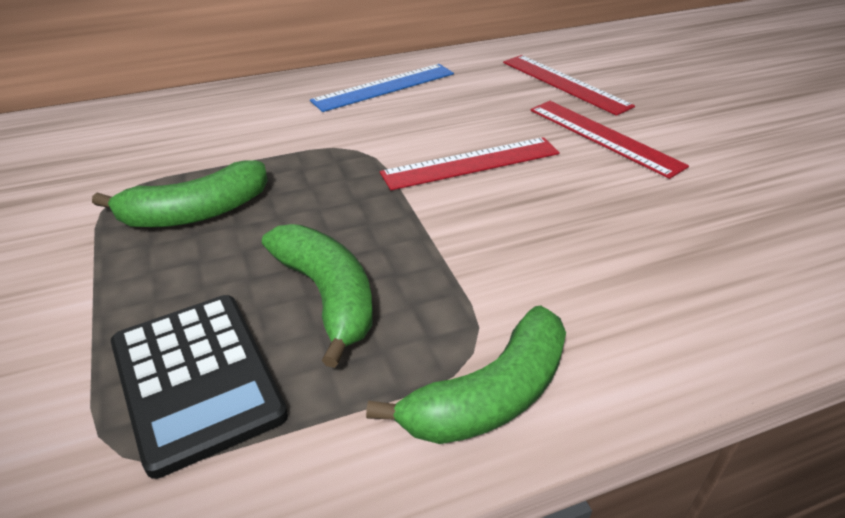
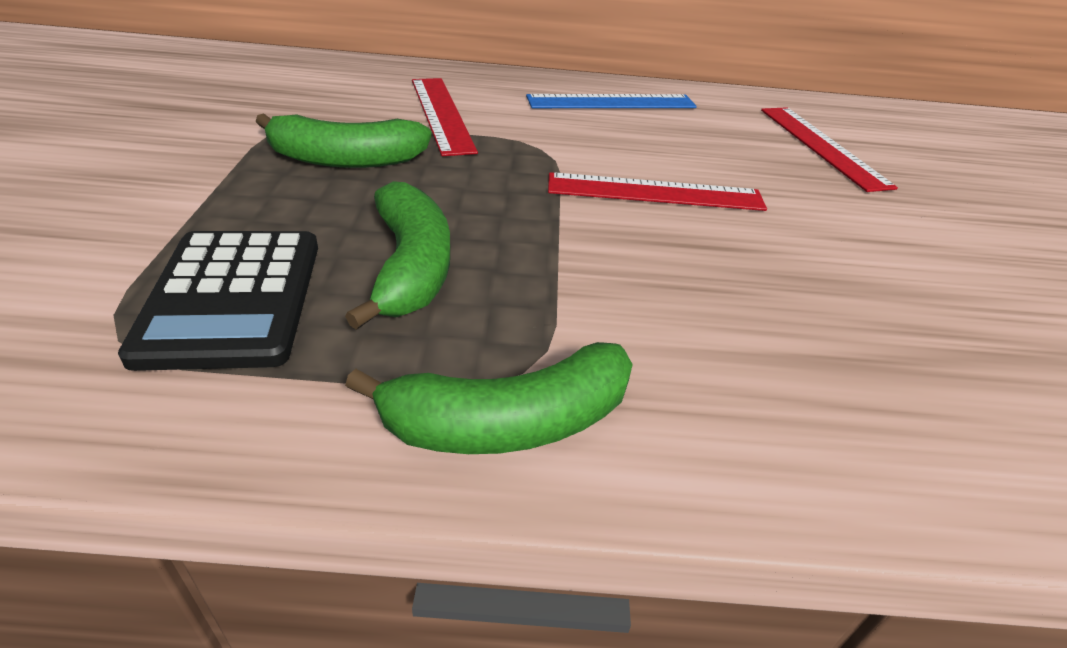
camera: 20 degrees right, 0 degrees up
red ruler [530,101,689,179] -> red ruler moved to [412,78,478,156]

